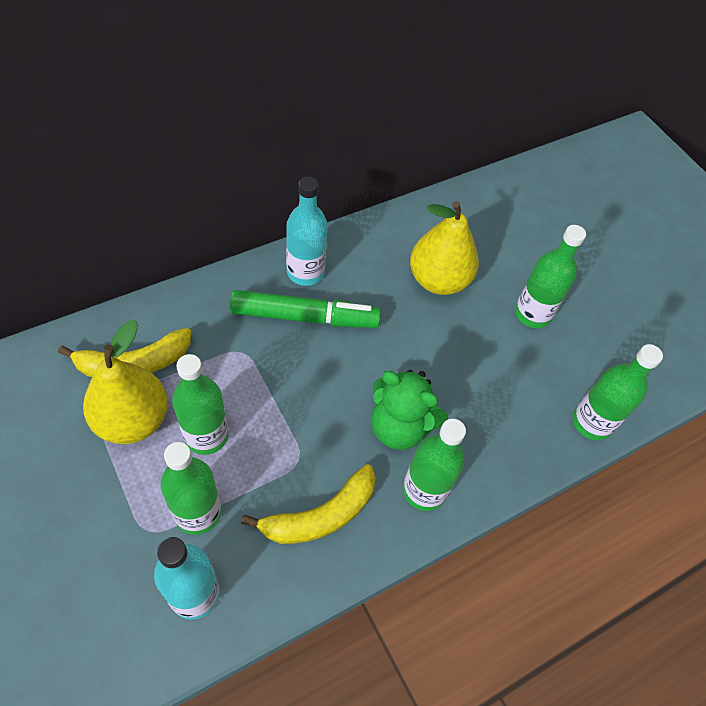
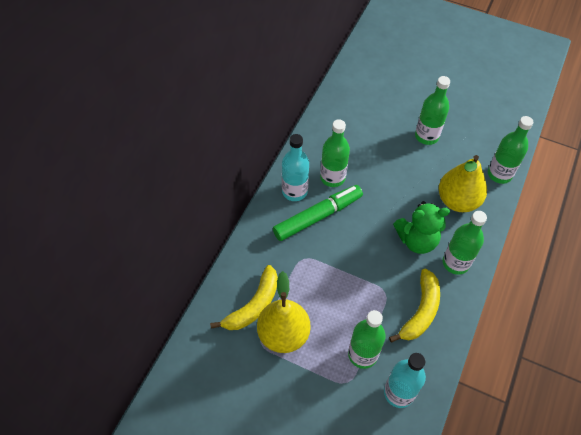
camera: 30 degrees left, 0 degrees up
green bottle [172,354,228,455] -> green bottle moved to [320,119,350,187]
yellow pear [410,201,479,295] -> yellow pear moved to [439,155,487,212]

